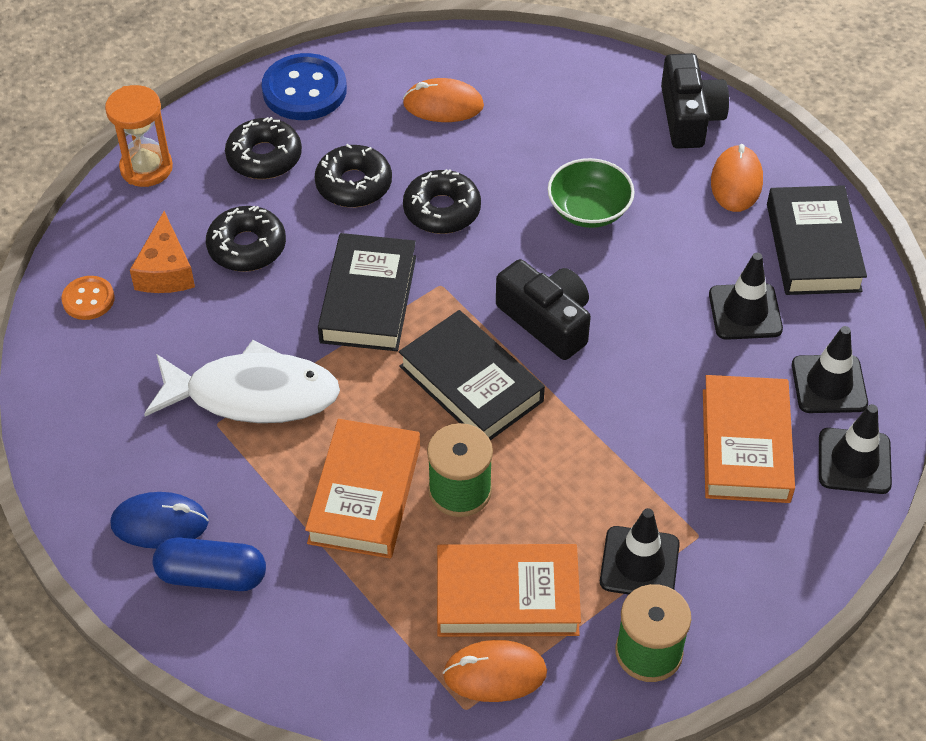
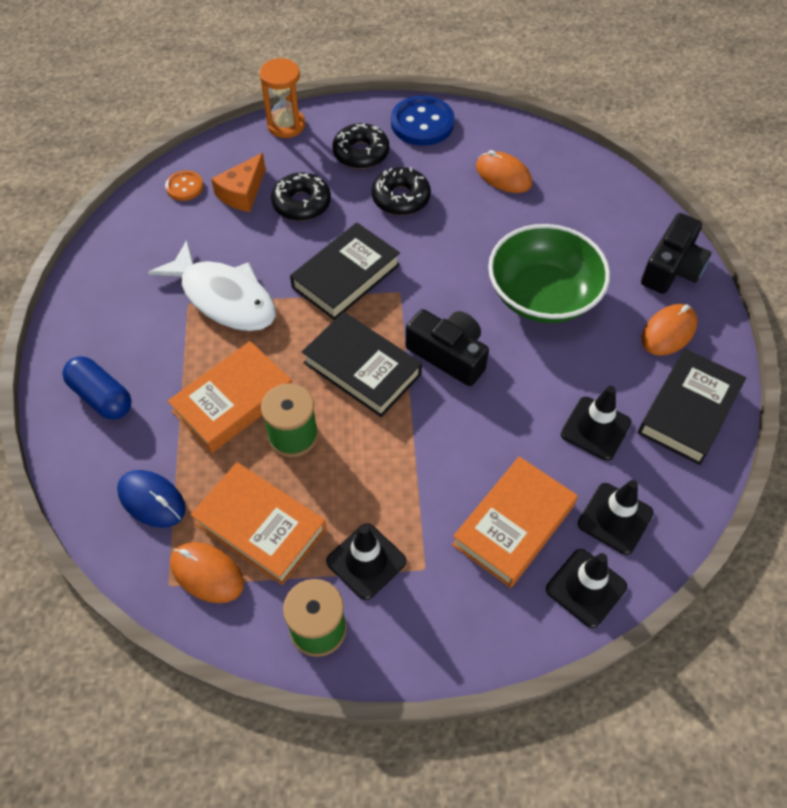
camera: 35 degrees right, 5 degrees up
blue mouse [111,492,209,549] -> blue mouse moved to [117,470,186,528]
black book [399,310,545,440] -> black book turned 45 degrees counterclockwise [302,312,422,417]
black donut [403,169,481,234] -> none
black camera [496,259,591,360] -> black camera turned 45 degrees counterclockwise [406,309,489,386]
green bowl [548,158,635,228] -> green bowl [488,224,610,323], size x1.68

